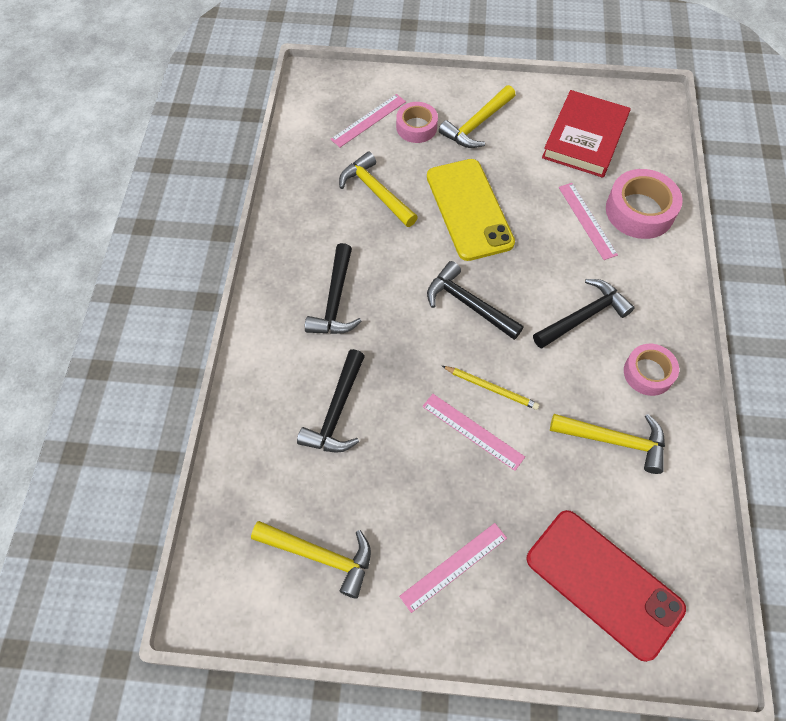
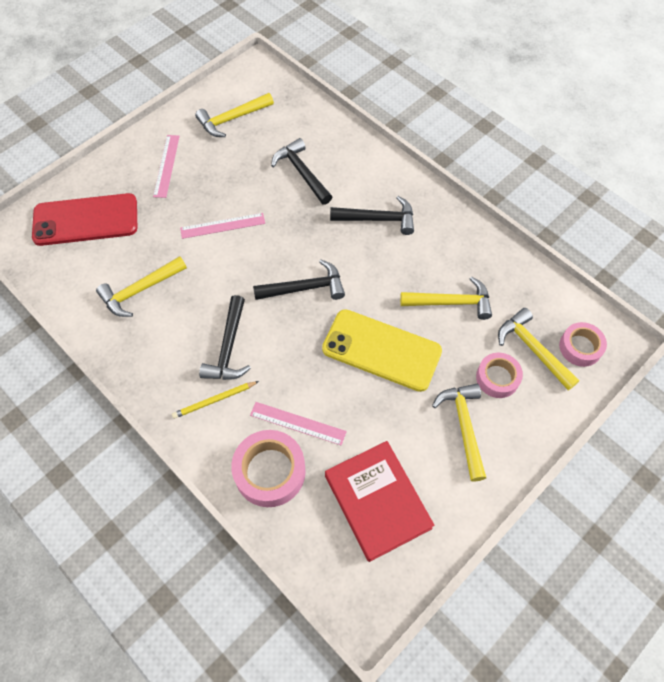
camera: 130 degrees right, 0 degrees up
black hammer [305,243,362,334] -> black hammer turned 135 degrees clockwise [330,196,414,235]
pink ruler [330,94,406,147] -> yellow hammer [498,308,580,390]
yellow pencil [442,366,540,410] -> yellow pencil moved to [172,381,259,419]
pink tape [624,344,679,396] -> pink tape moved to [559,322,607,367]

